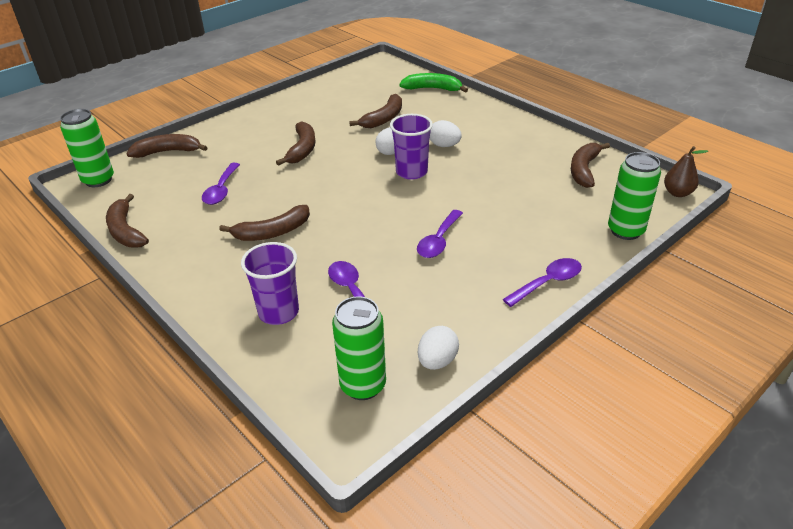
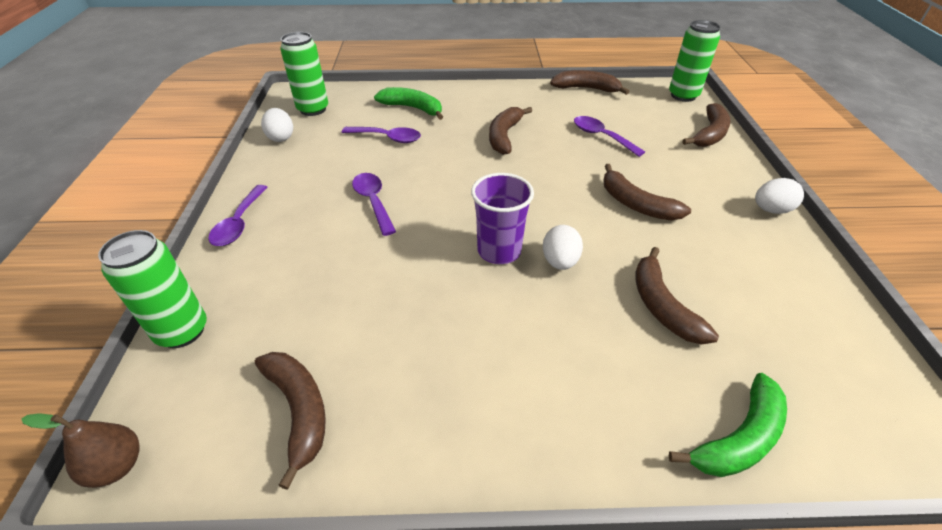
camera: 130 degrees right, 5 degrees up
purple cup [241,242,299,325] -> green banana [374,87,443,120]
white egg [430,120,462,147] -> white egg moved to [755,178,804,214]

